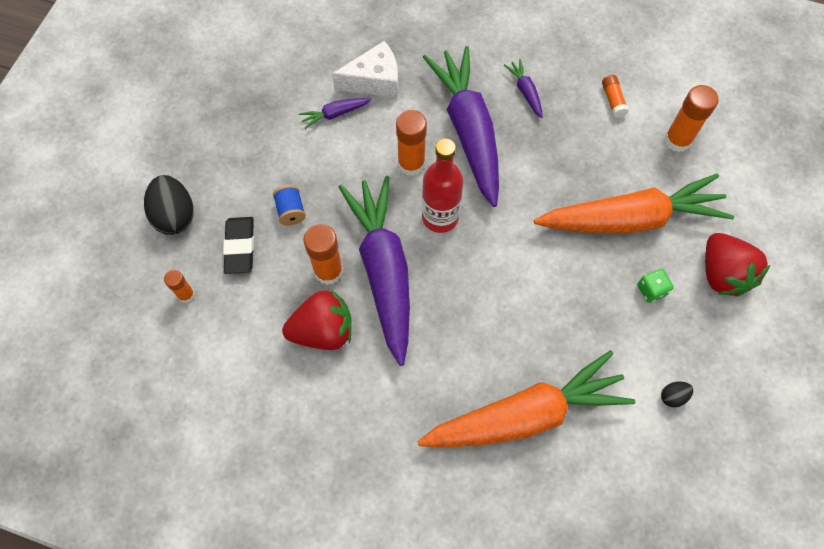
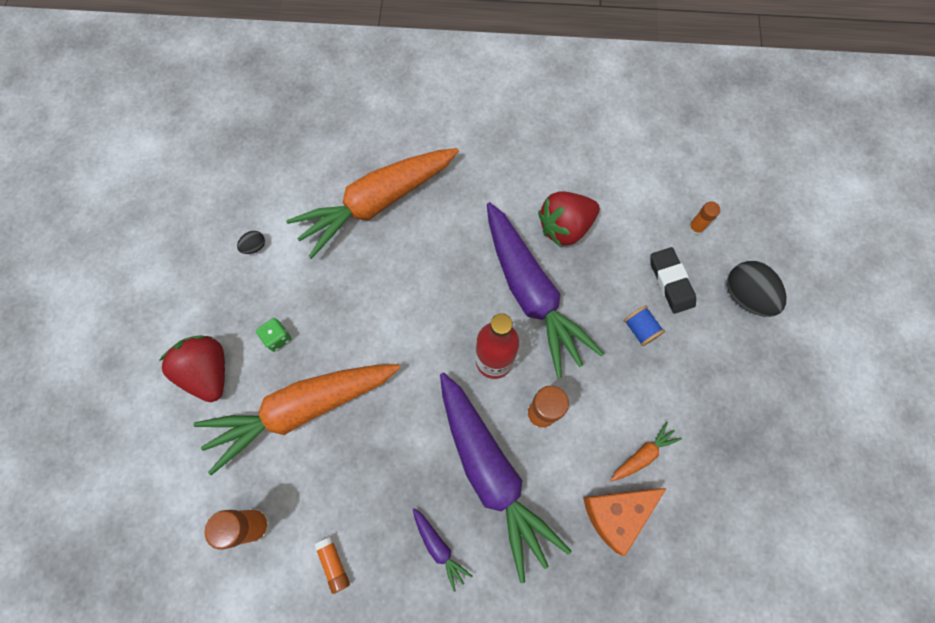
camera: 165 degrees right, 5 degrees up
purple carrot [299,98,371,129] -> orange carrot [611,421,682,481]
orange glue stick [303,224,343,285] -> none
white cheese [332,41,398,98] -> orange cheese [583,488,667,556]

